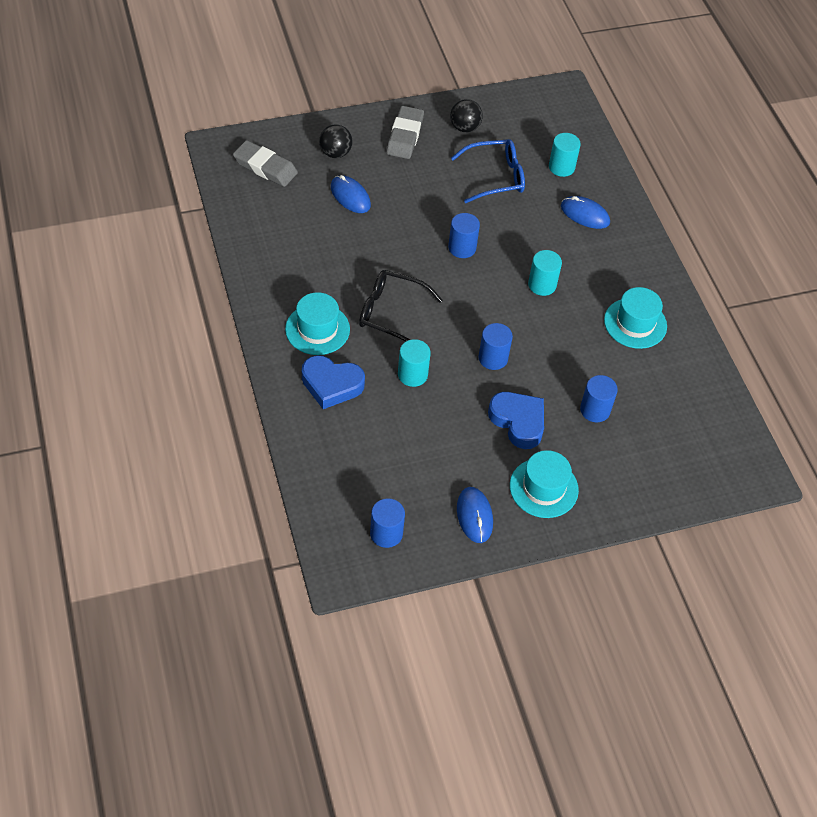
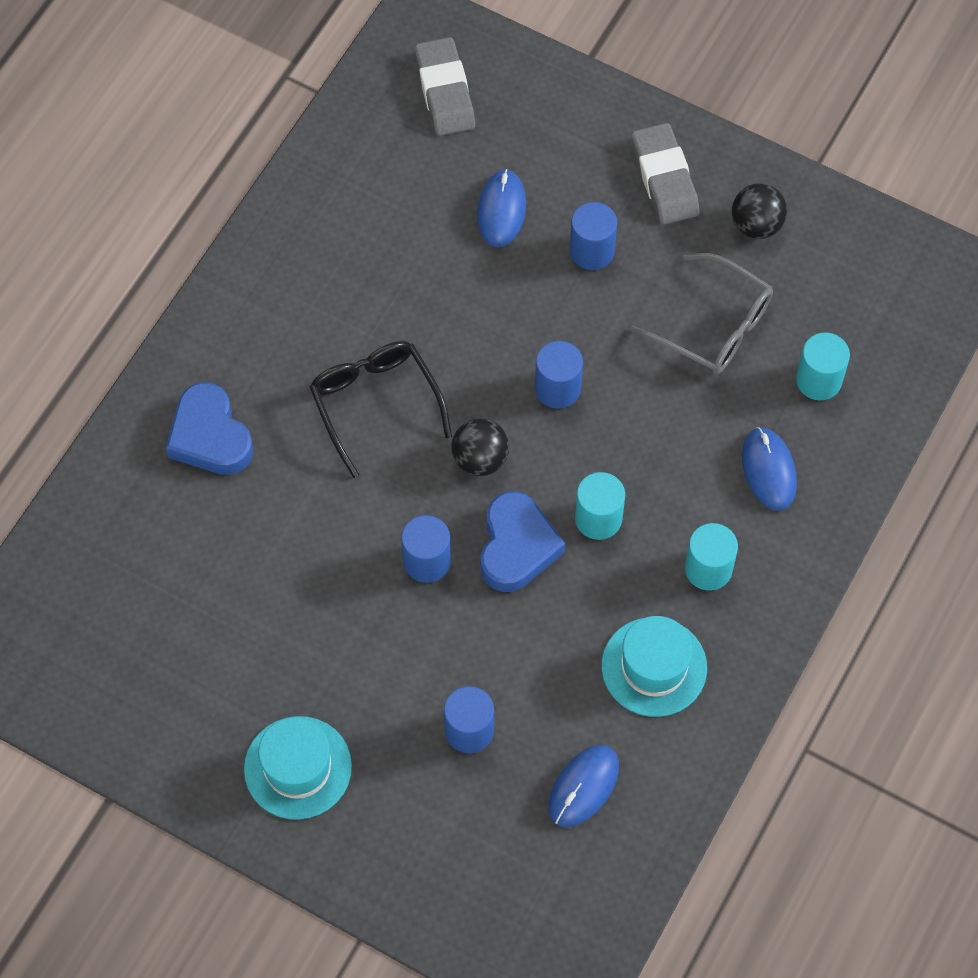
camera: 50 degrees right, 10 degrees up
turquoise hat [285,292,350,355] -> none
black ball [319,124,352,158] -> black ball moved to [451,418,509,476]
blue cylinder [370,498,405,548] -> blue cylinder moved to [570,202,617,270]
grey eraser [387,106,424,159] -> grey eraser turned 75 degrees counterclockwise [631,123,700,225]
turquoise cylinder [398,339,431,387] -> turquoise cylinder moved to [685,523,738,591]
blue glasses [451,139,525,203] -> grey glasses [631,253,773,374]
blue mouse [457,487,493,543] -> blue mouse moved to [548,745,619,827]
blue heart [488,392,544,449] -> blue heart moved to [480,491,565,592]

